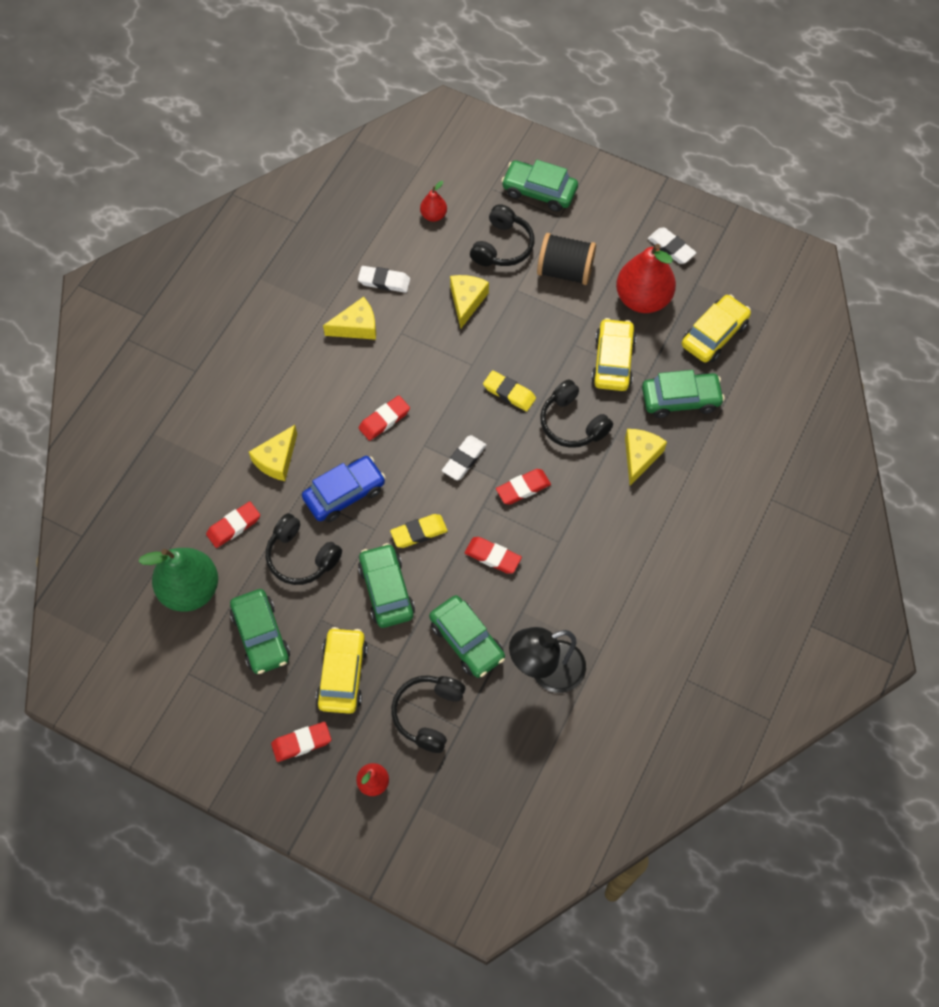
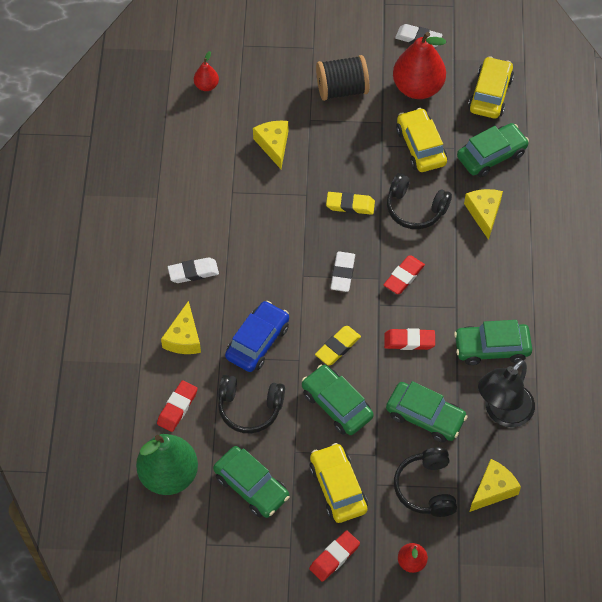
camera: 25 degrees left, 5 degrees down
yellow cheese [323,297,376,340] -> yellow cheese moved to [470,459,521,512]
white eraser [358,266,410,293] -> white eraser moved to [168,257,219,283]
red eraser [359,396,410,441] -> none
black headphones [470,204,534,266] -> none
green car [501,160,578,212] -> green car moved to [454,320,532,365]

